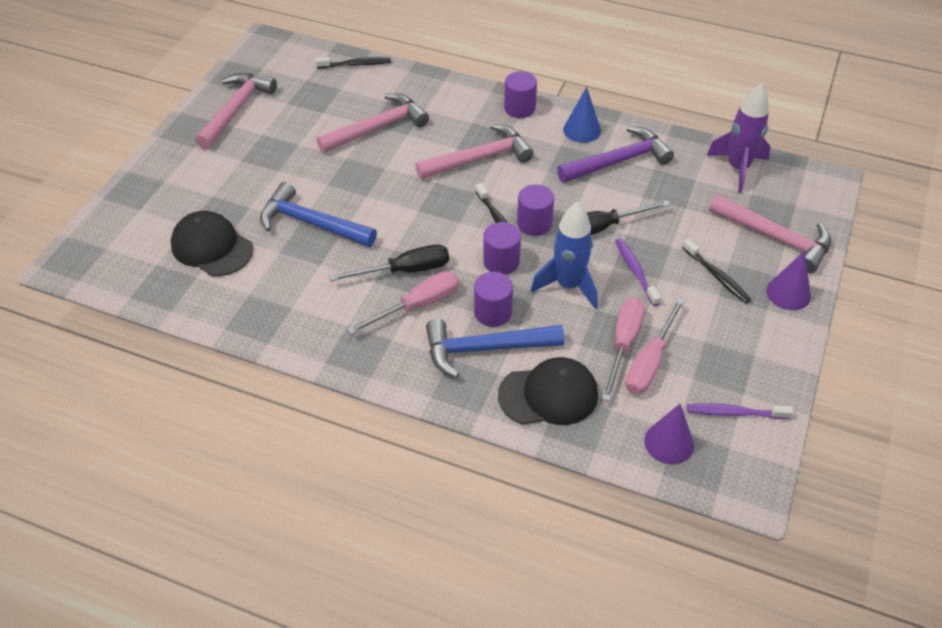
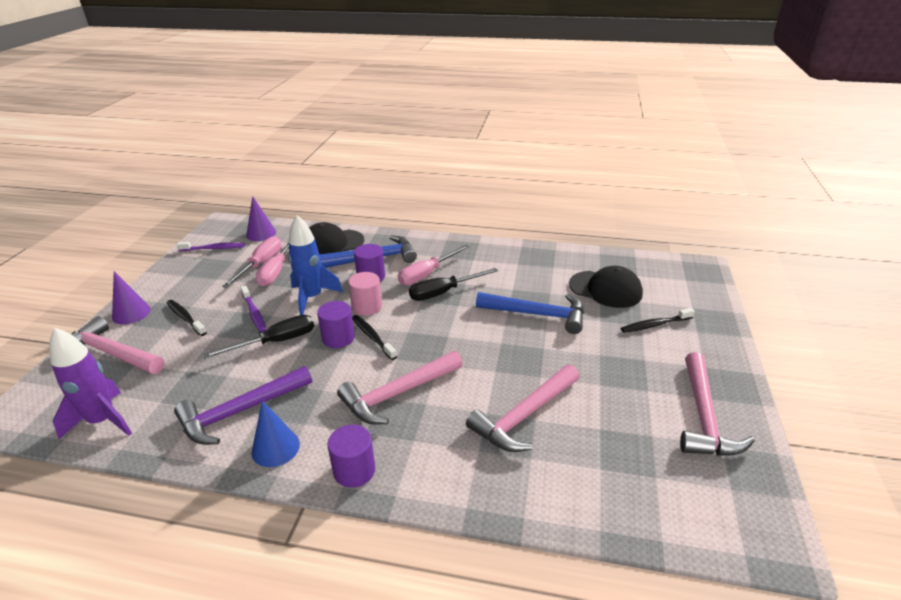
camera: 170 degrees right, 15 degrees down
black toothbrush [316,57,391,68] -> black toothbrush moved to [621,308,695,333]
purple cylinder [483,222,521,275] -> pink cylinder [348,272,382,316]

